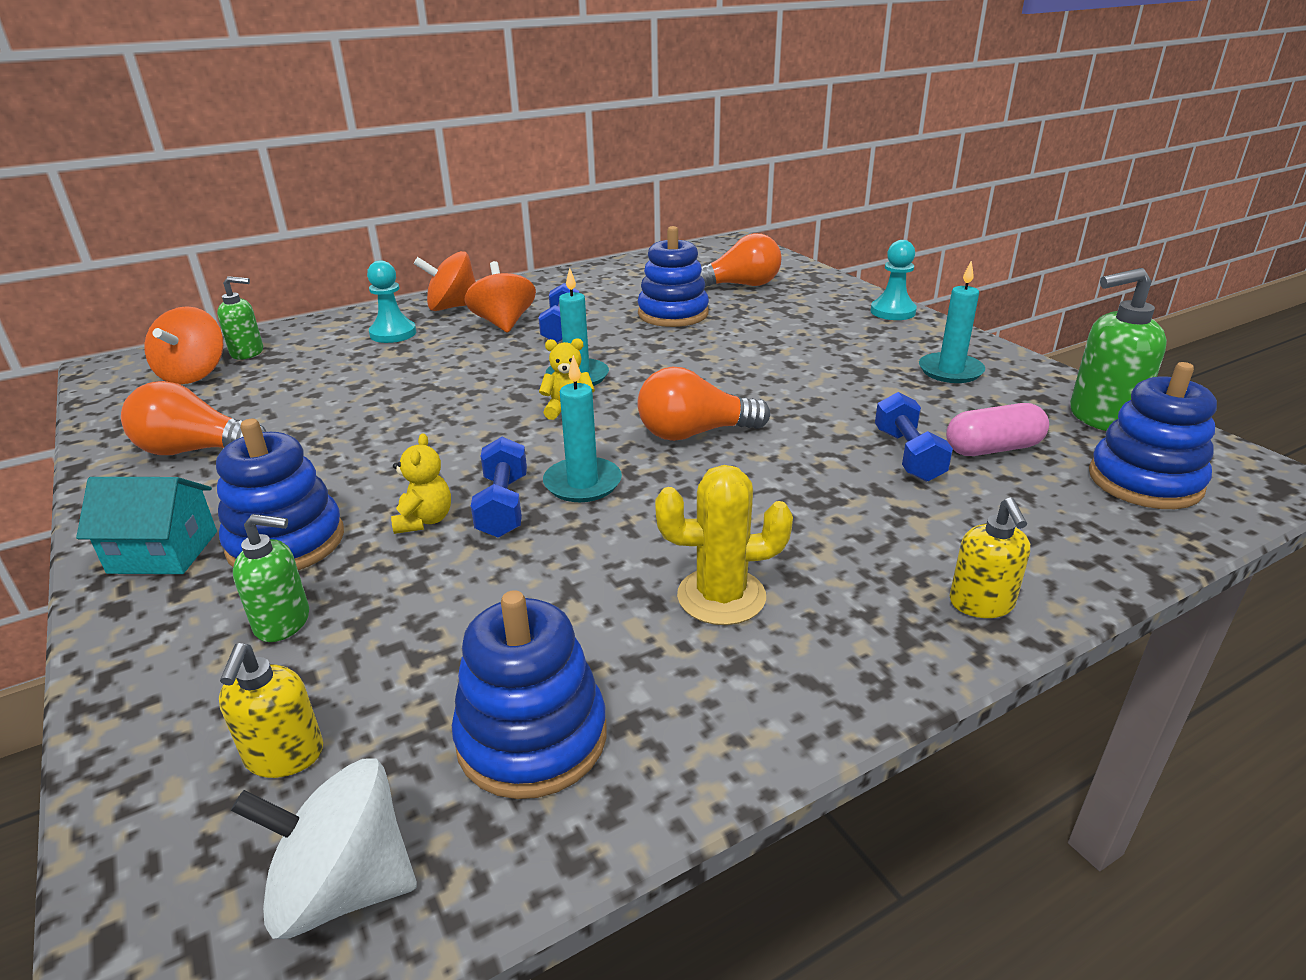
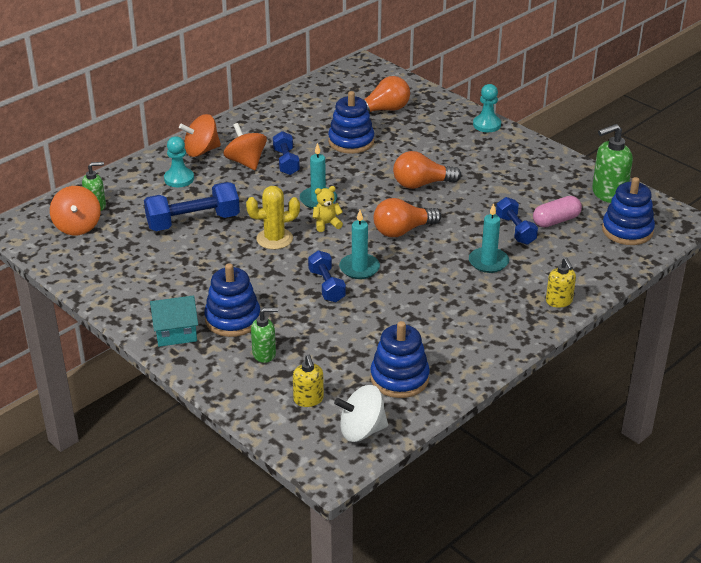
camera: 15 degrees left, 5 degrees up
orange light bulb [121,381,266,455] -> orange light bulb moved to [393,151,461,189]
yellow teddy bear [391,433,451,534] -> none
yellow cactus [655,465,793,625] -> yellow cactus moved to [246,186,300,250]
turquoise candle [919,261,985,383] -> turquoise candle moved to [469,203,509,273]
none -> blue dumbbell [144,182,240,231]

